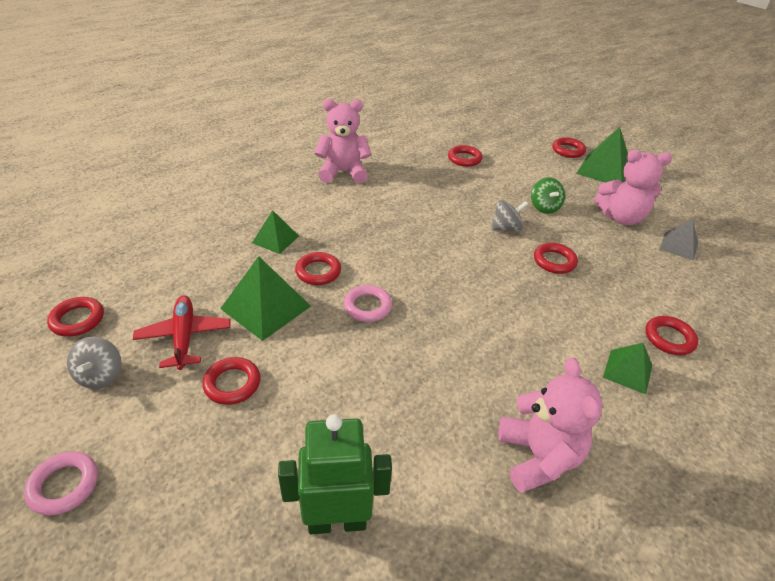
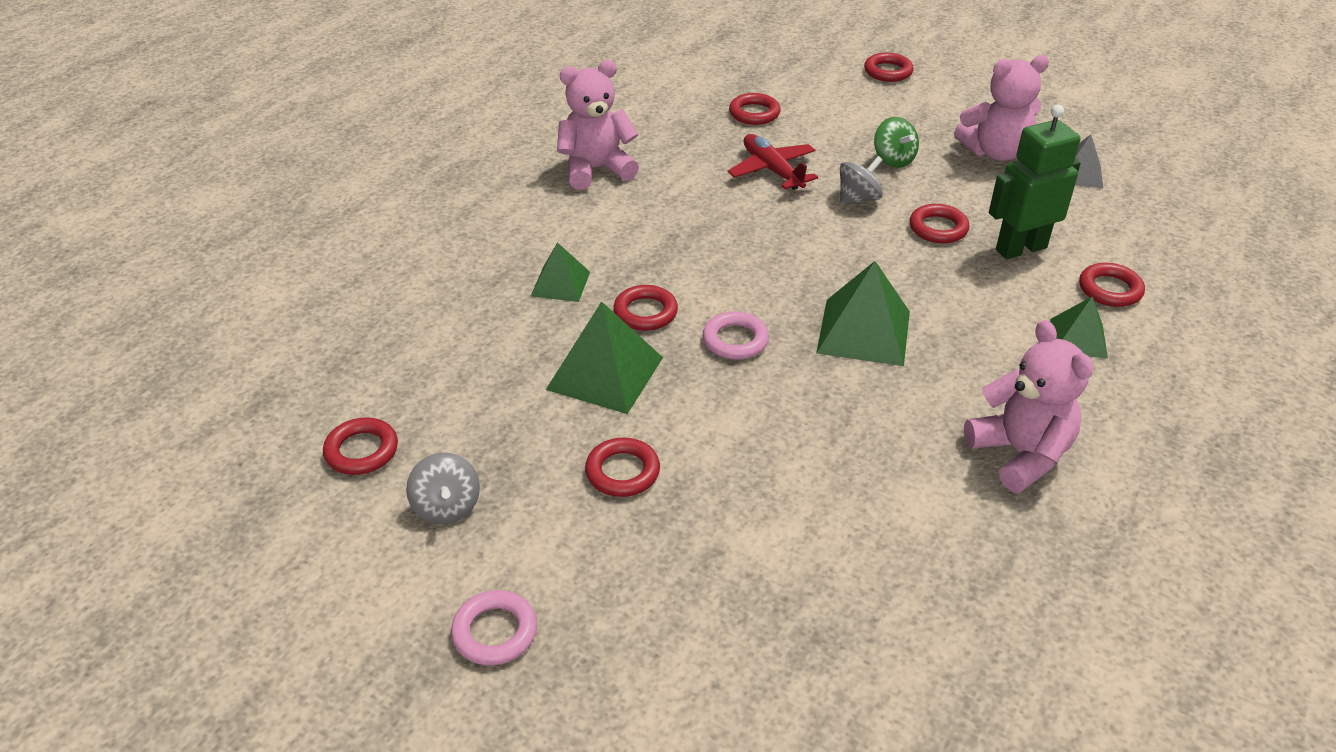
camera: 15 degrees left, 0 degrees up
red plane [133,295,231,370] -> red plane moved to [728,134,818,190]
green robot [278,414,392,534] -> green robot moved to [989,105,1081,259]
green pyramid [576,127,628,183] -> green pyramid moved to [816,261,910,366]

